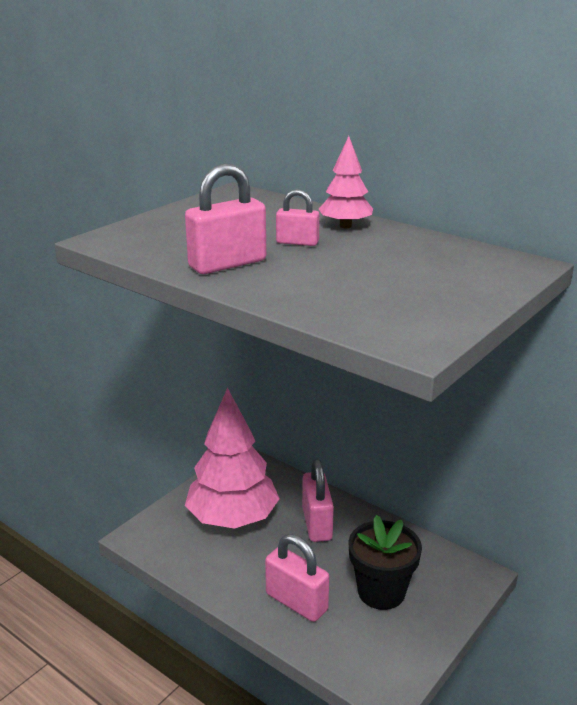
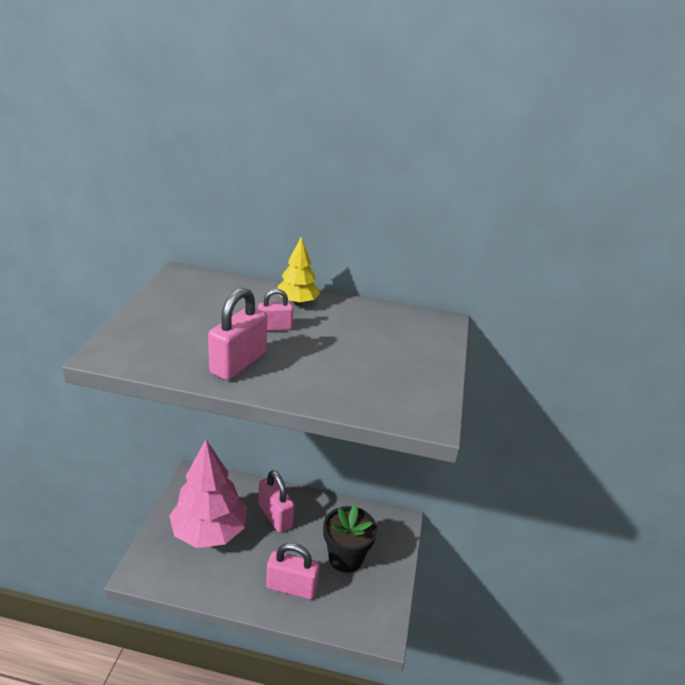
camera: 30 degrees left, 5 degrees up
pink tree [319,136,373,228] -> yellow tree [277,237,320,305]

